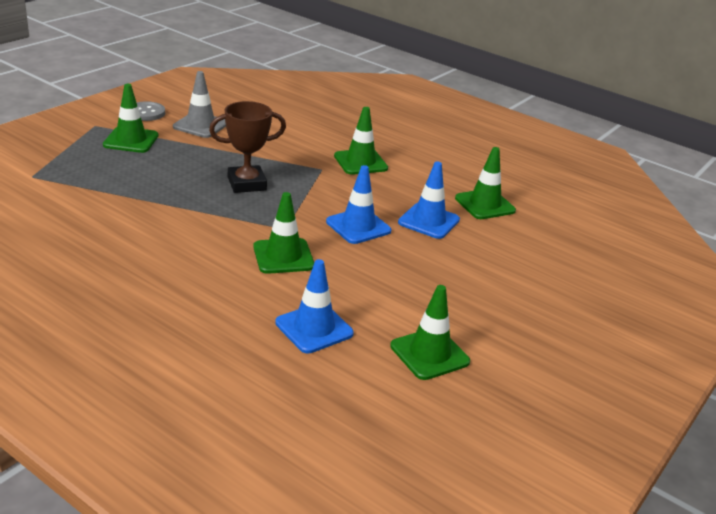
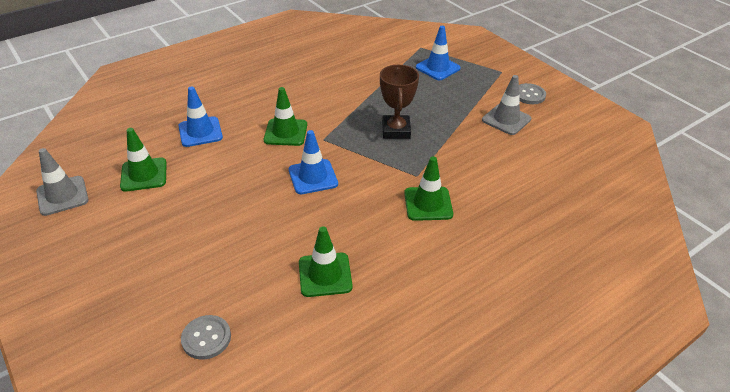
camera: 110 degrees right, 10 degrees up
green traffic cone [103,84,159,153] -> none
blue traffic cone [398,161,460,239] -> blue traffic cone moved to [416,26,461,80]
none -> grey traffic cone [36,148,89,216]
none -> grey button [181,315,231,360]

